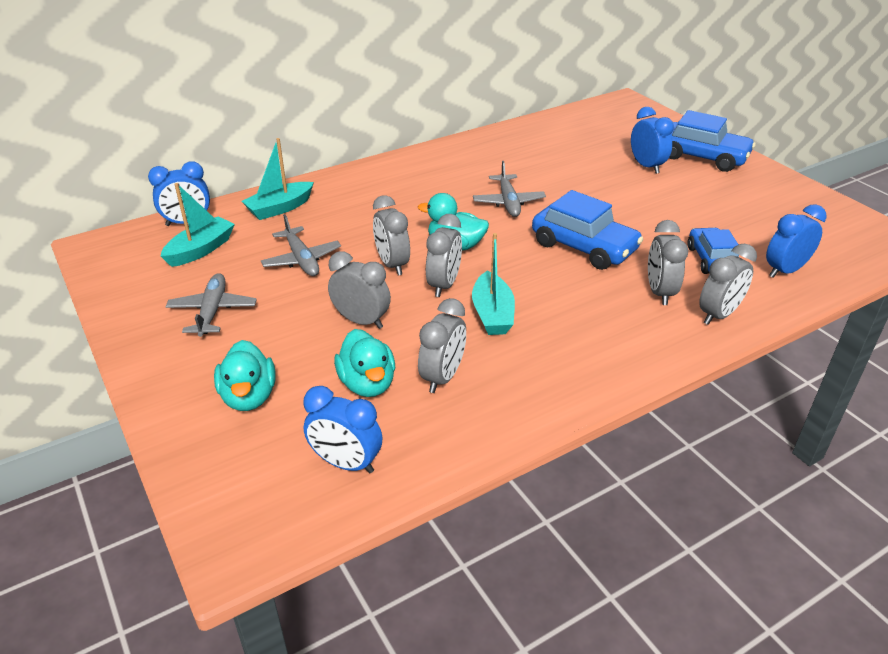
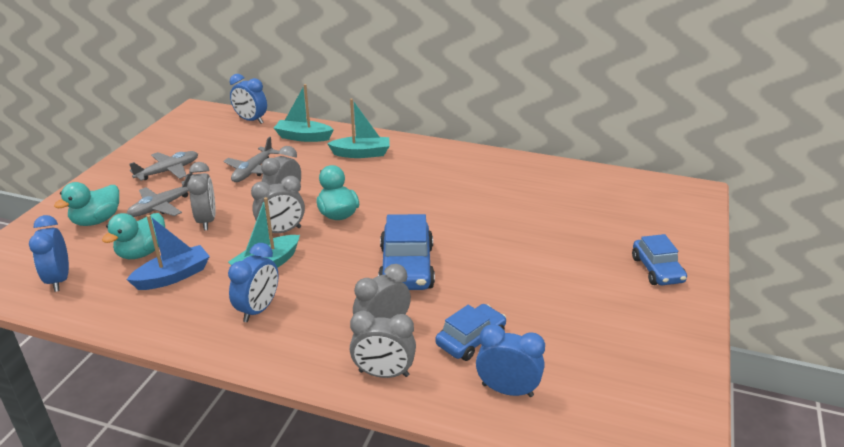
camera: 50 degrees right, 5 degrees down
turquoise boat [161,183,235,267] -> turquoise boat moved to [327,99,390,158]
grey clock [418,298,466,393] -> blue boat [126,215,210,290]
grey plane [473,161,546,217] -> grey plane moved to [127,173,193,217]
blue clock [631,107,674,174] -> blue clock moved to [228,243,279,322]
blue car [669,110,756,172] -> blue car [632,234,687,285], size x0.65

